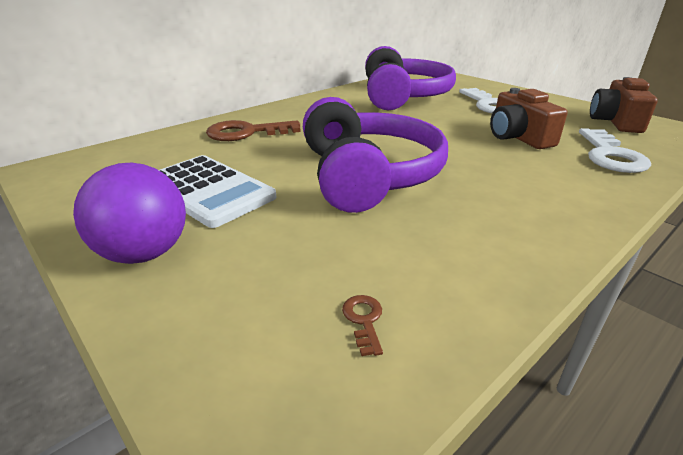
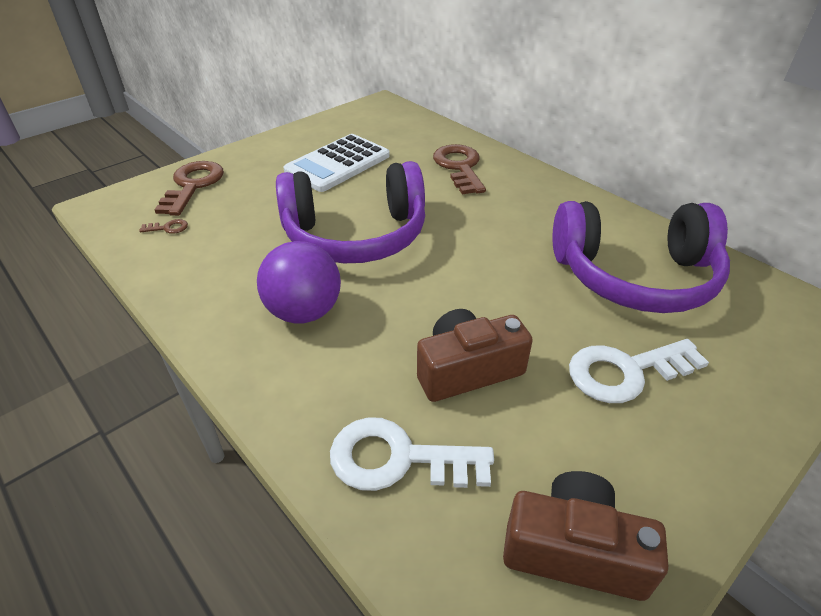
camera: 90 degrees right, 10 degrees up
purple ball [73,163,186,264] -> purple ball moved to [257,241,341,324]
none -> brown key [154,161,224,216]

